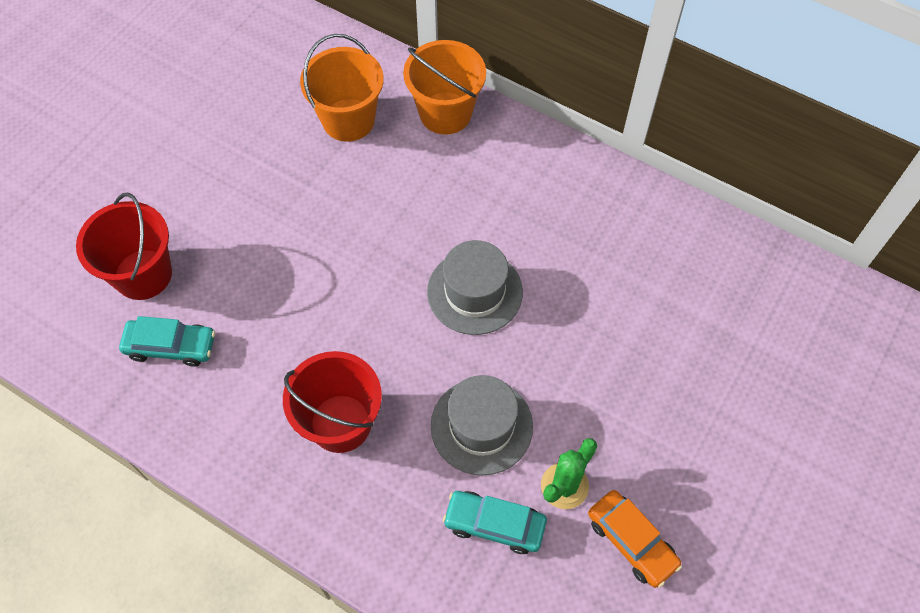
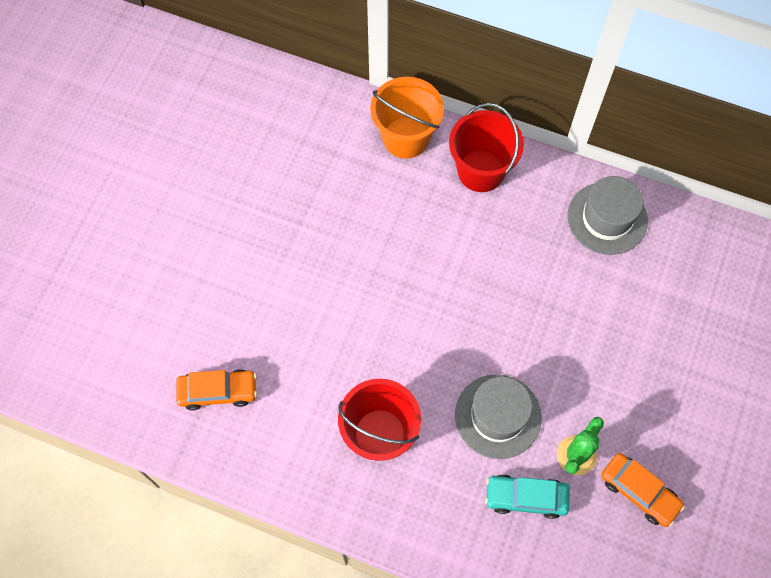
camera: 10 degrees left, 5 degrees up
red bucket [76,193,172,300] -> red bucket moved to [449,103,524,192]
turquoise car [119,316,215,366] -> orange car [176,370,257,410]
orange bucket [300,34,384,142] -> none
grey hat [427,240,523,335] -> grey hat moved to [567,176,648,255]

